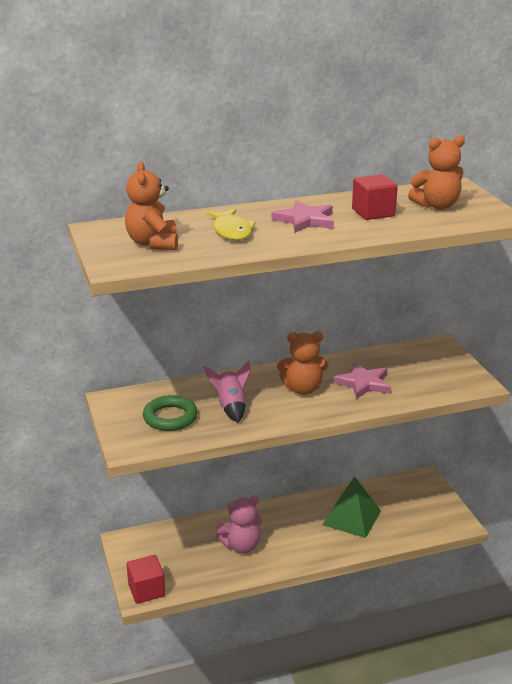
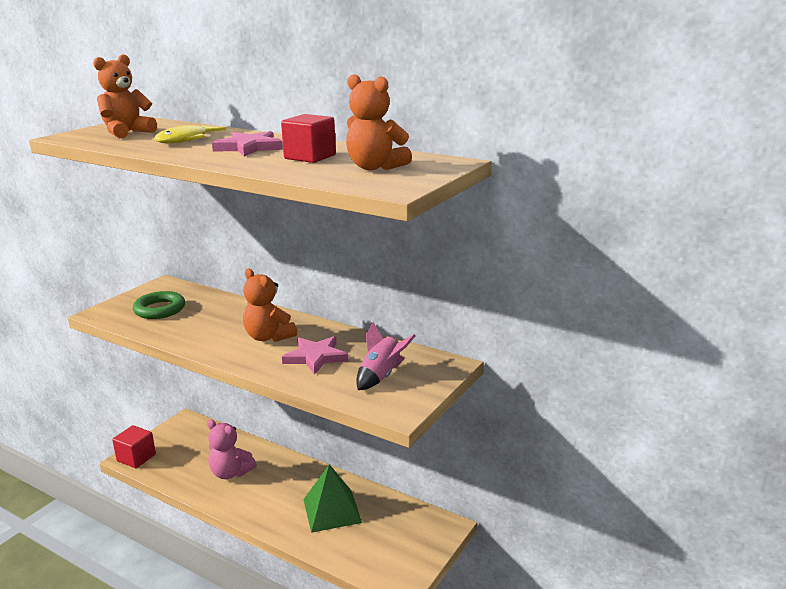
camera: 50 degrees right, 5 degrees down
pink rocket [204,360,251,422] -> pink rocket moved to [356,322,415,390]

